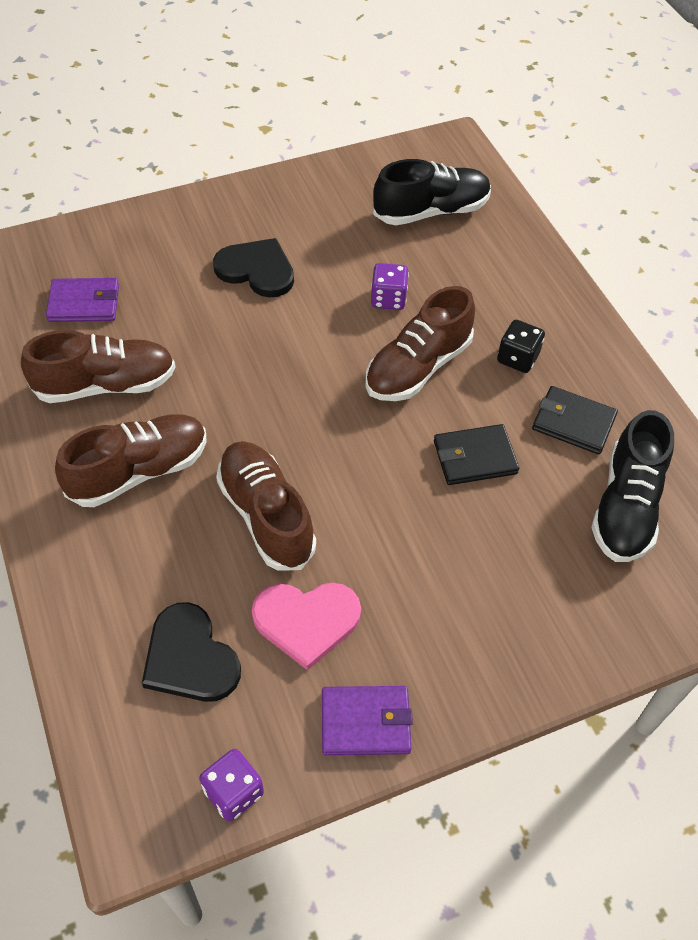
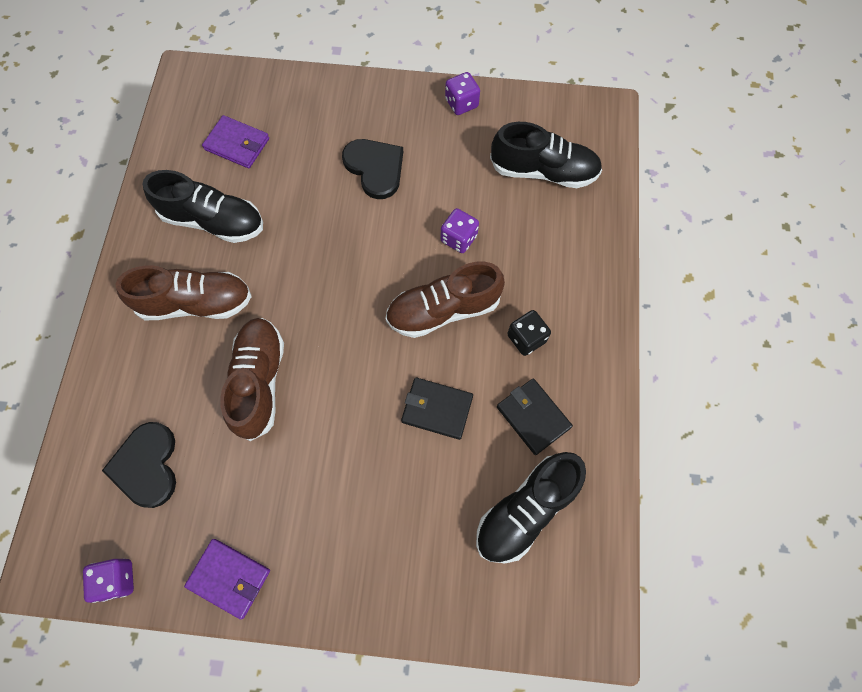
camera: 30 degrees right, 15 degrees up
brown shoe [21,330,176,403] -> black shoe [143,170,263,243]
pink heart [252,582,361,671] -> none
none -> purple dice [445,72,480,115]

